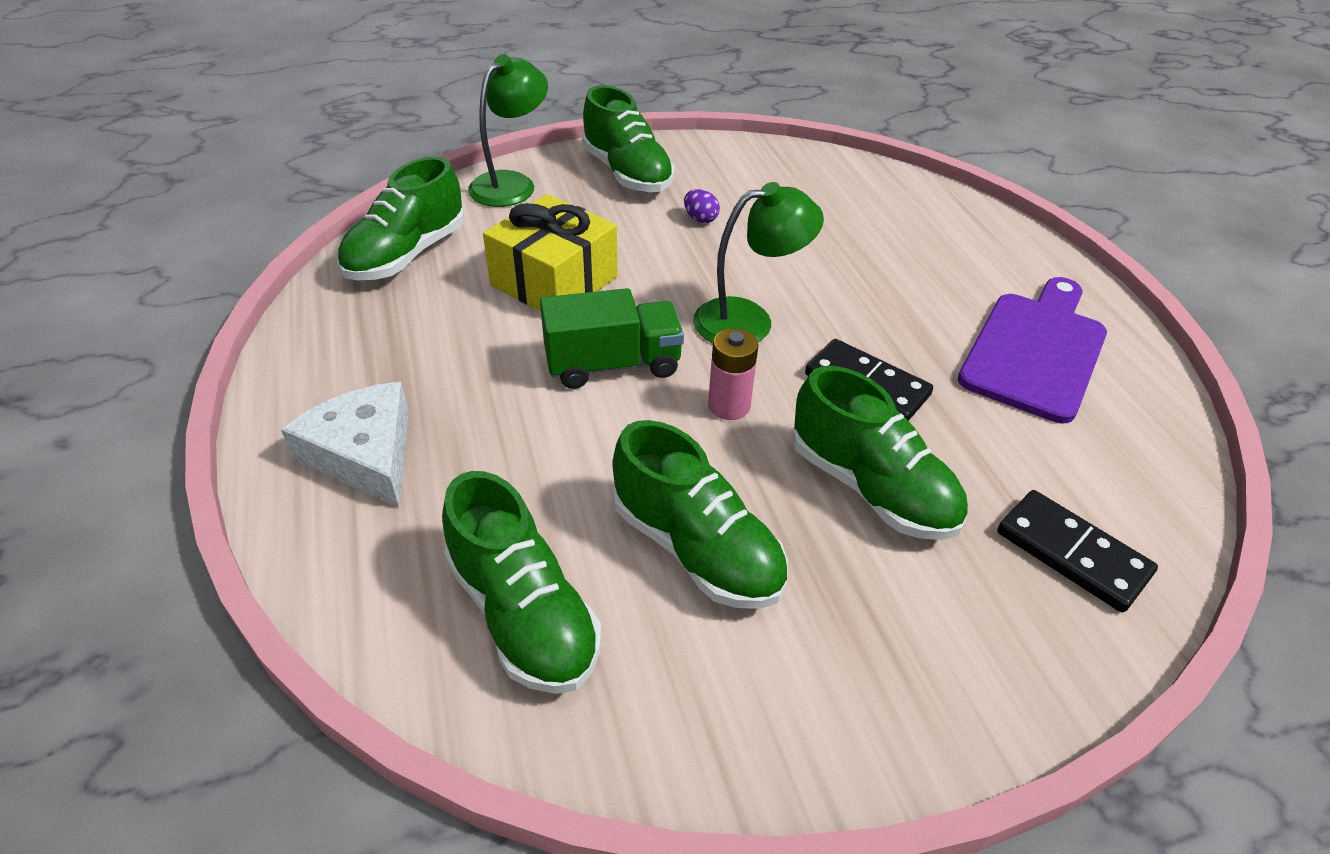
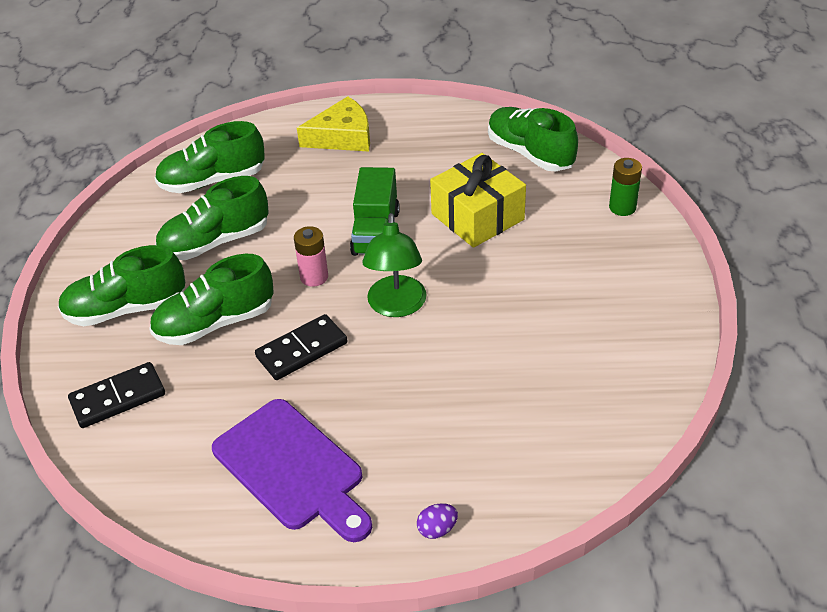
camera: 110 degrees right, 0 degrees up
white cheese [281,382,409,507] -> yellow cheese [297,96,370,152]
green lamp [468,55,548,207] -> green battery [609,158,642,216]
green shoe [582,85,675,192] -> green shoe moved to [58,245,185,326]
purple egg [684,189,720,223] -> purple egg moved to [417,503,458,539]

